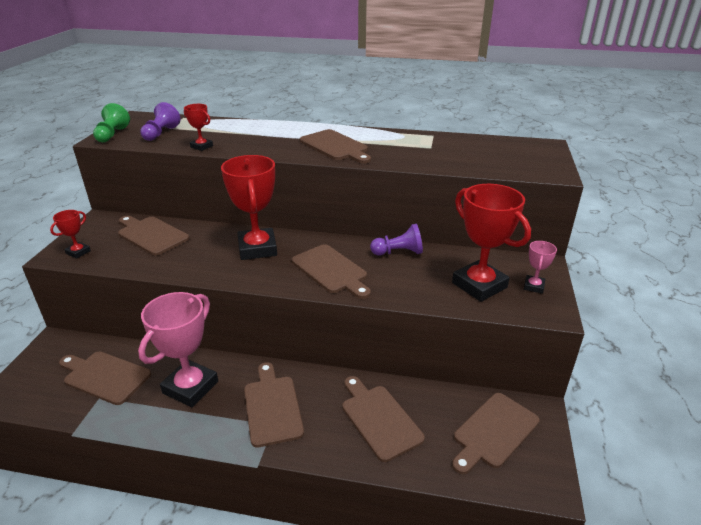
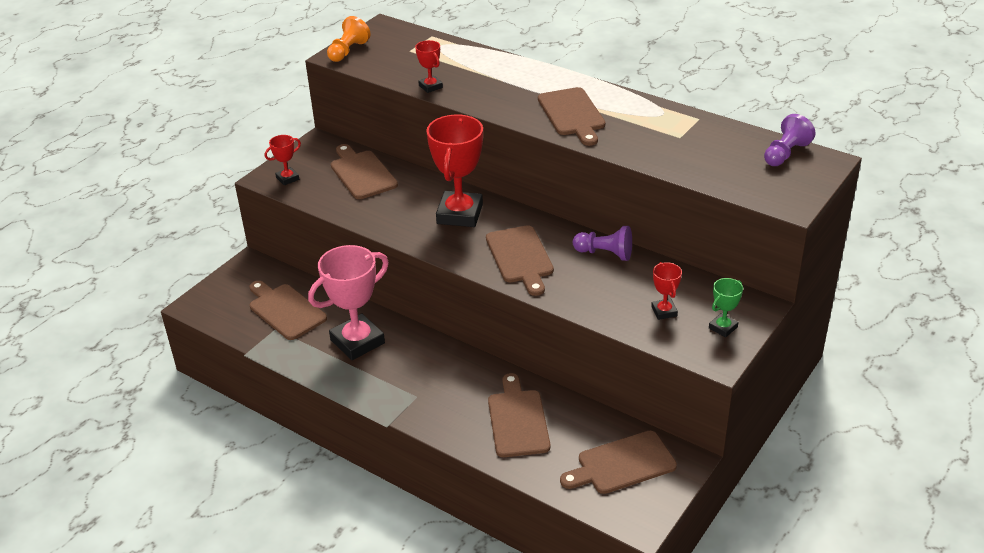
camera: 25 degrees right, 5 degrees up
green pawn [93,103,130,143] -> orange pawn [327,16,371,62]
purple pawn [140,102,181,141] -> purple pawn moved to [764,114,816,166]
brown cutting board [244,362,304,448] -> none
red trophy [452,184,531,302] -> red trophy [651,262,682,320], size x0.47
pink trophy [524,241,557,294] -> green trophy [709,278,743,337]

